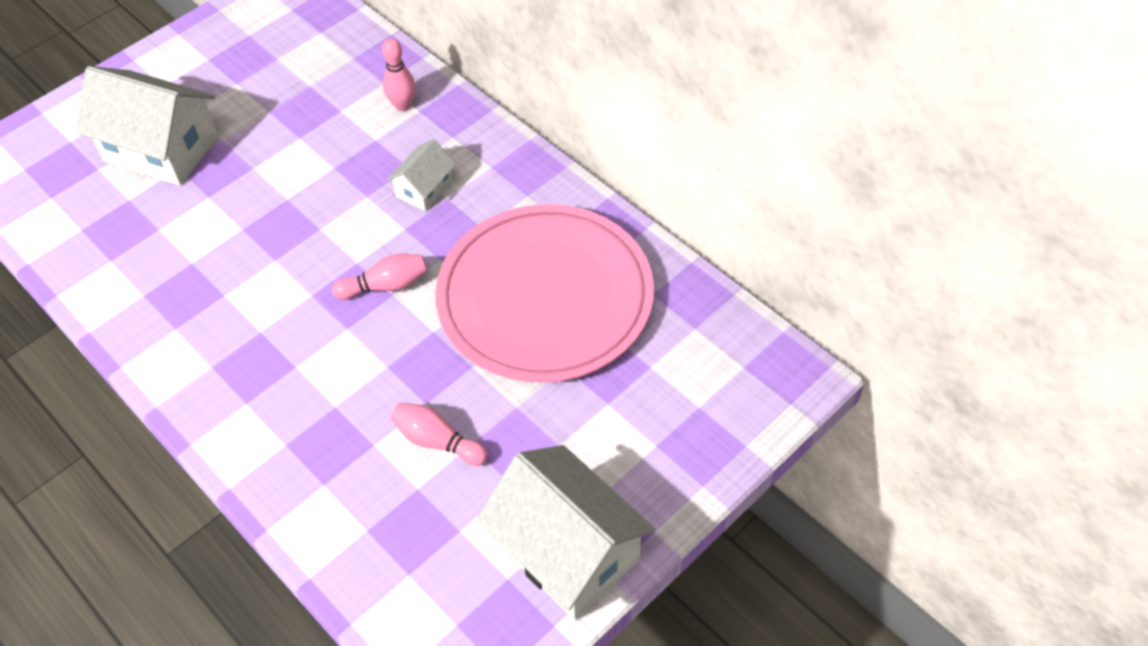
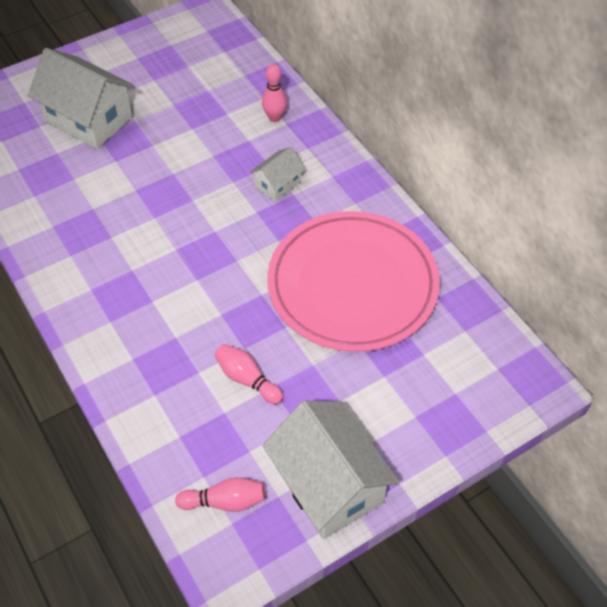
camera: 10 degrees right, 0 degrees up
pink bowling pin [332,254,427,300] -> pink bowling pin moved to [175,477,265,512]

